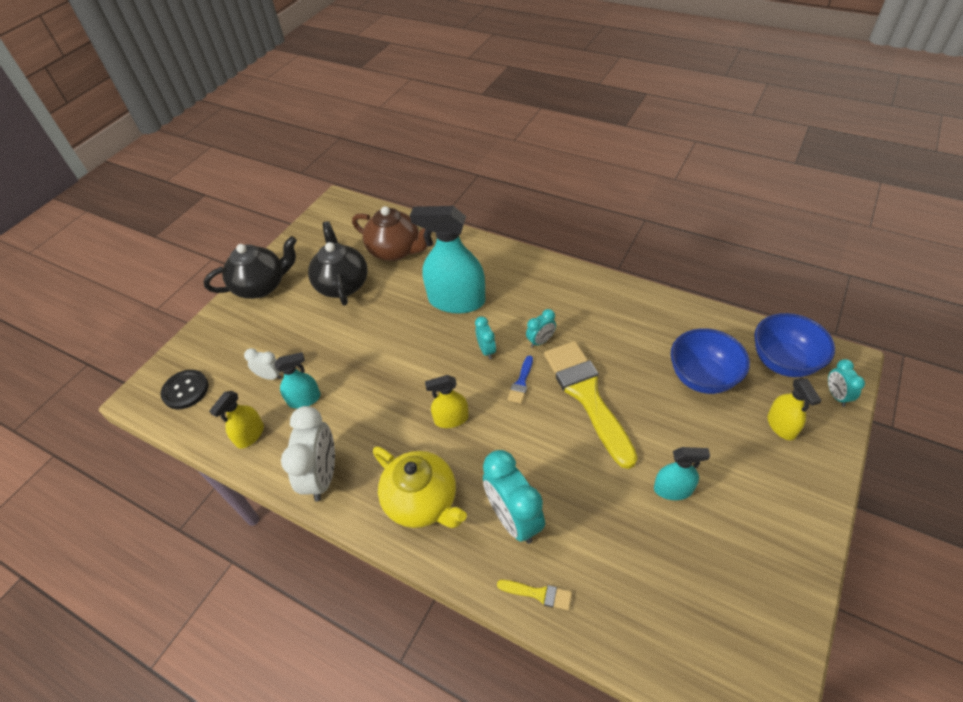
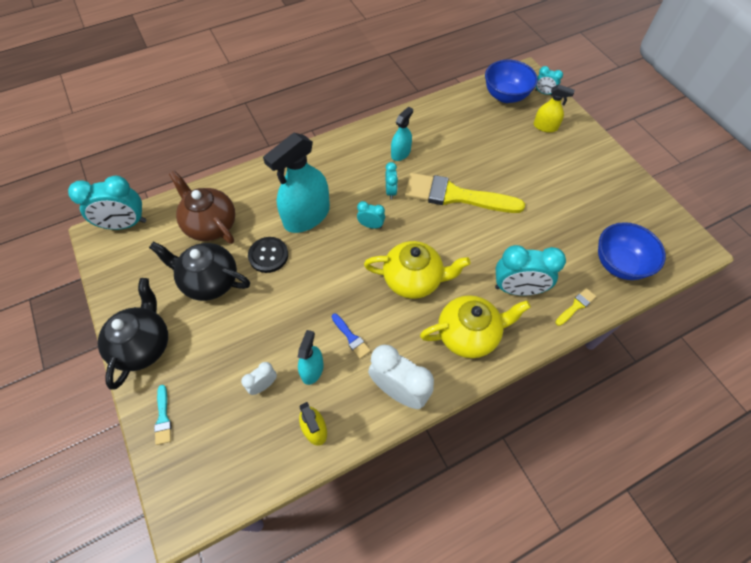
camera: 60 degrees left, 10 degrees up
black button [161,370,208,409] -> black button moved to [248,237,288,273]
brown teapot [352,206,428,261] -> brown teapot turned 105 degrees counterclockwise [169,170,235,244]
yellow spray bottle [425,375,469,428] -> yellow teapot [364,241,470,299]
blue brush [507,355,533,404] -> blue brush moved to [332,314,371,359]
turquoise spray bottle [654,447,710,500] -> turquoise spray bottle moved to [391,107,413,161]
blue bowl [671,328,750,394] -> blue bowl moved to [598,222,666,280]
none -> turquoise clock [68,176,146,230]
none -> turquoise brush [154,385,172,445]

